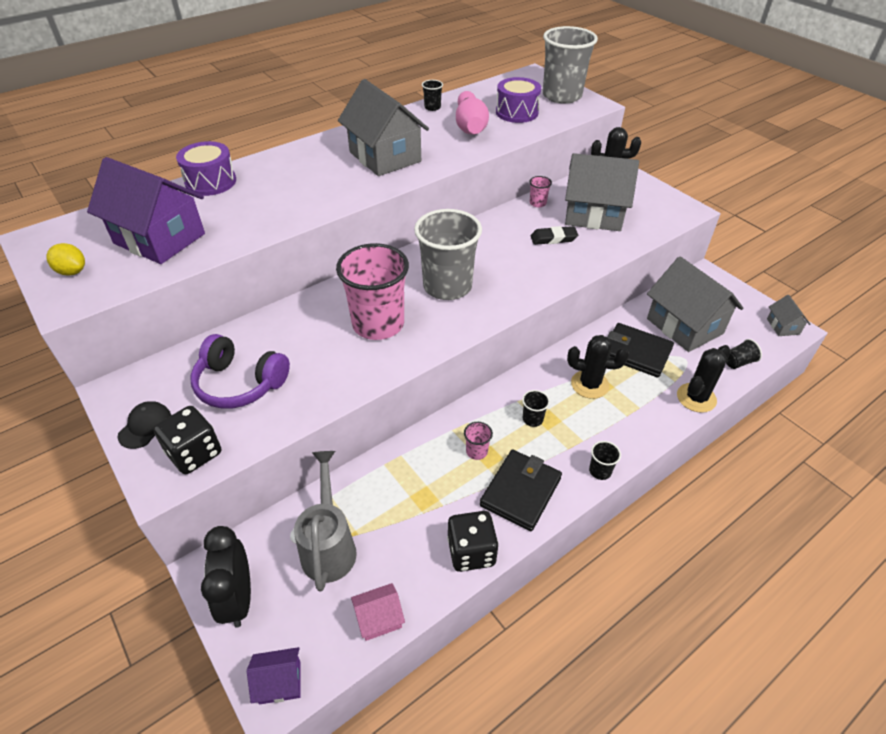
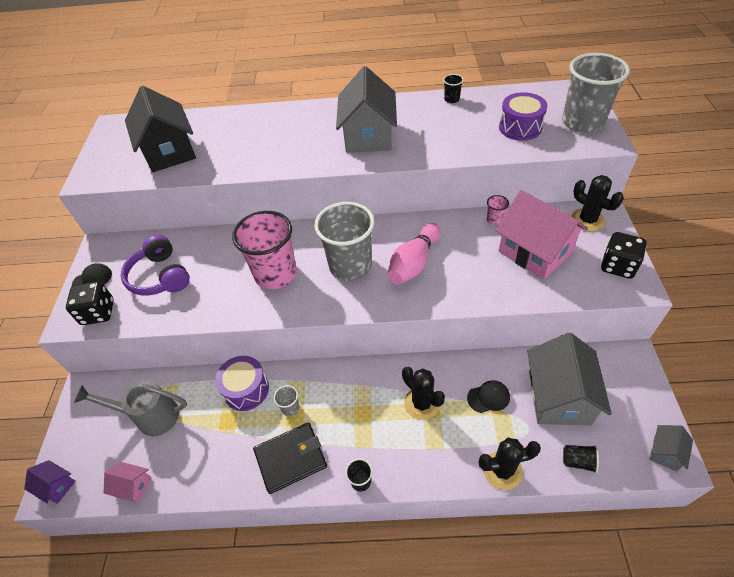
camera: 40 degrees right, 5 degrees up
yellow lemon [46,243,85,276] -> none
purple house [87,157,205,264] -> black house [125,86,196,172]
purple drum [176,141,236,196] -> purple drum moved to [215,356,269,411]
black clock [201,526,251,628] -> none
grey watering can [294,451,357,592] -> grey watering can turned 120 degrees counterclockwise [74,380,187,436]
black dice [447,511,499,572] -> black dice moved to [601,232,647,279]
pink bowling pin [456,91,489,135] -> pink bowling pin moved to [387,223,440,285]
pink cup [464,422,493,460] -> grey cup [274,385,300,416]
black cup [522,390,550,427] -> none
black eraser [531,226,578,245] -> none
grey house [565,153,639,231] -> pink house [495,190,588,280]
black wallet [607,323,674,378] -> black cap [467,380,510,413]

